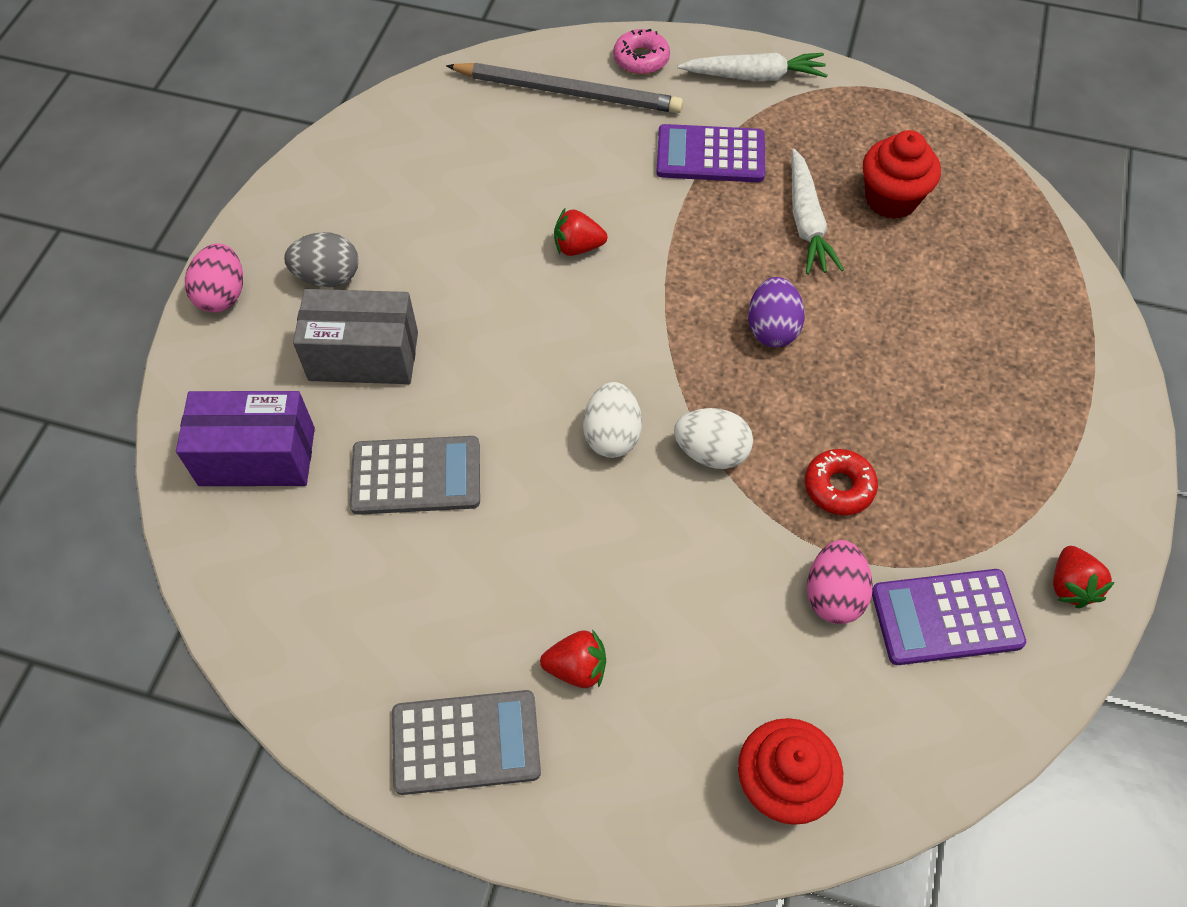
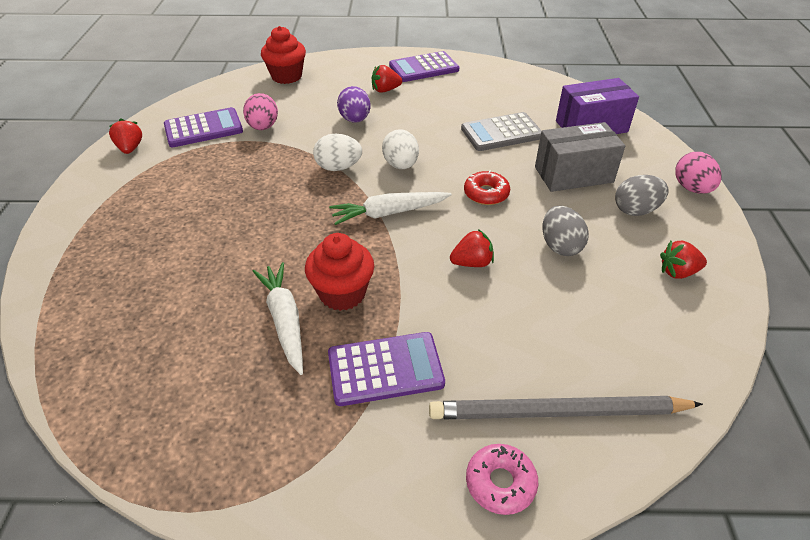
camera: 165 degrees right, 15 degrees down
grey calculator [392,690,541,795] -> purple calculator [389,51,459,82]
white carrot [677,52,828,81] -> white carrot moved to [329,192,452,225]
purple egg [748,277,805,347] -> purple egg moved to [337,86,371,123]
red donut [805,449,878,515] -> red donut moved to [464,171,510,205]
red cupcake [863,130,941,219] -> red cupcake moved to [305,233,374,311]
none -> grey egg [543,206,589,256]
none -> red strawberry [660,241,707,279]

